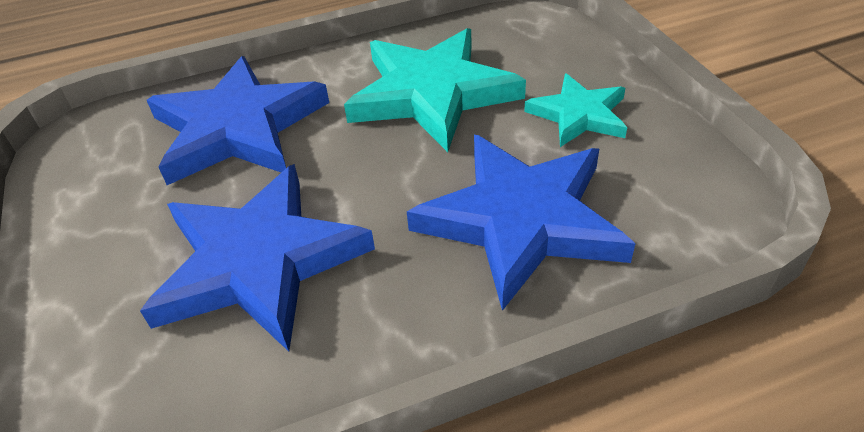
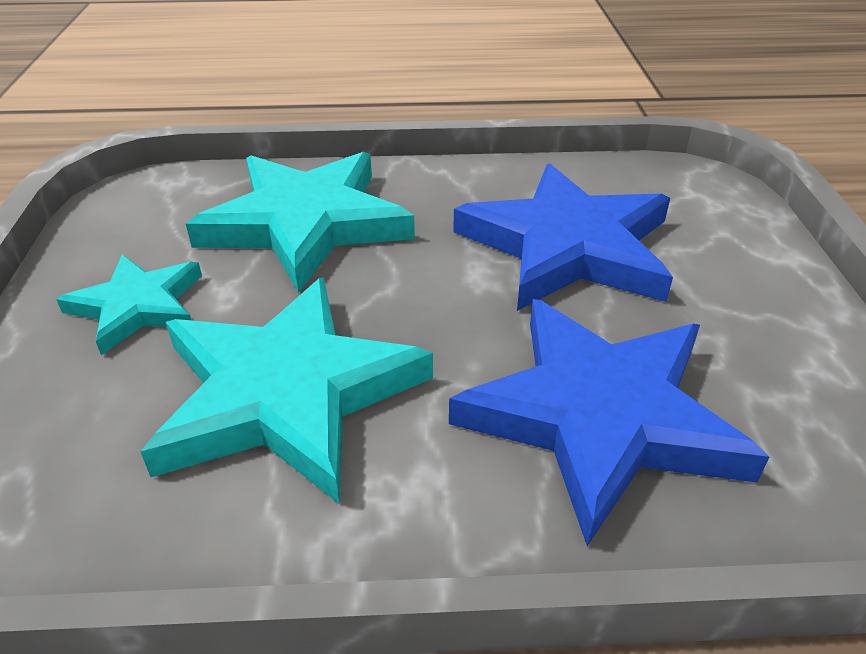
camera: 165 degrees left, 5 degrees down
blue star [407,135,636,311] -> turquoise star [186,152,415,293]

